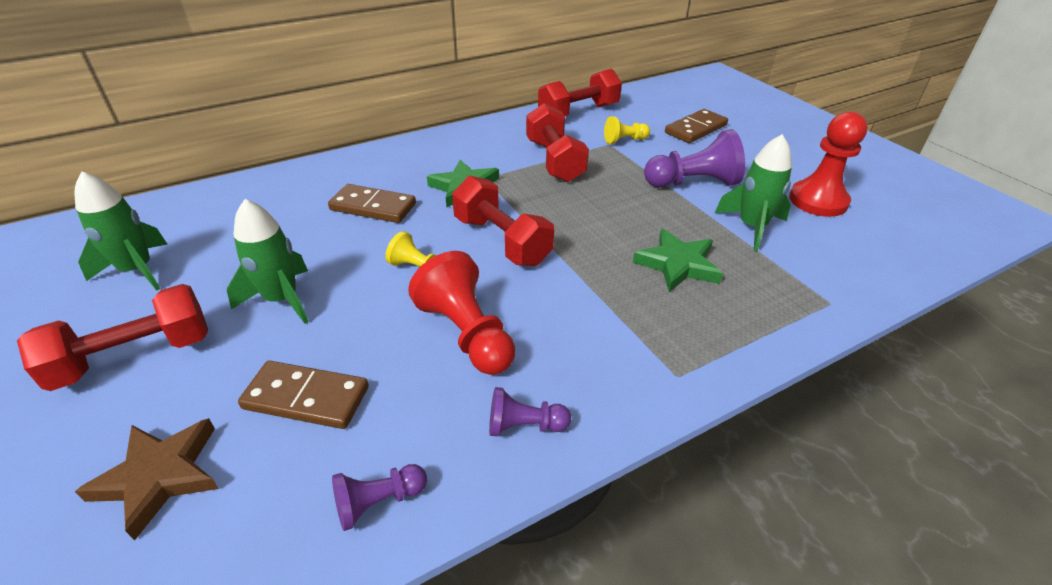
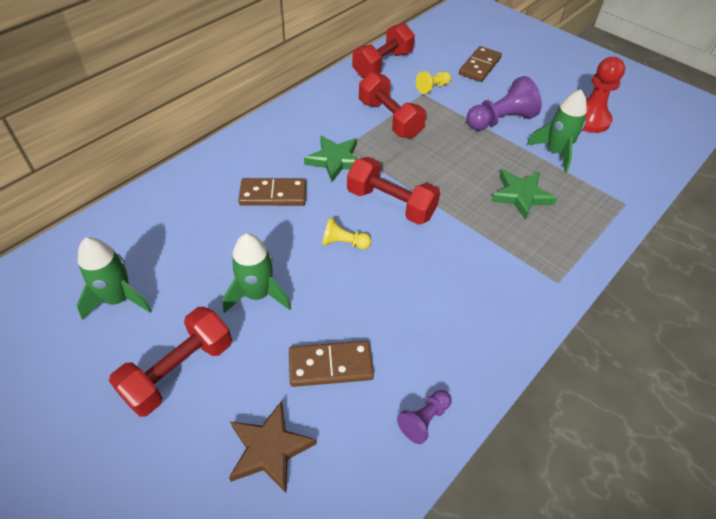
camera: 20 degrees left, 10 degrees up
red pawn [408,251,516,375] -> none
purple pawn [489,387,571,437] -> none

